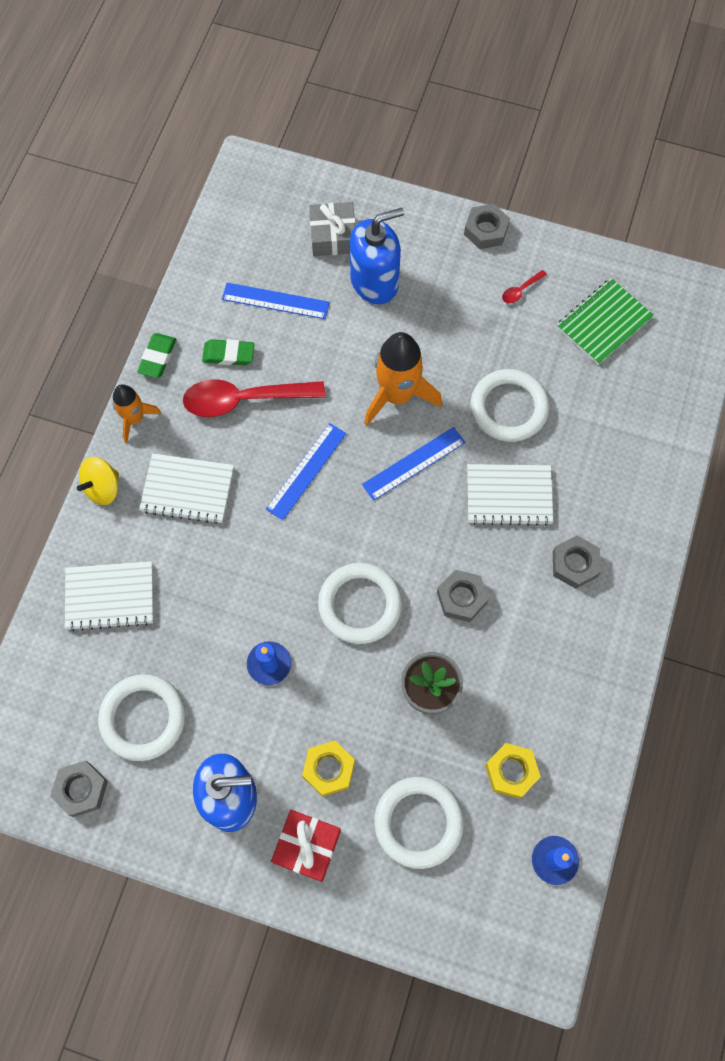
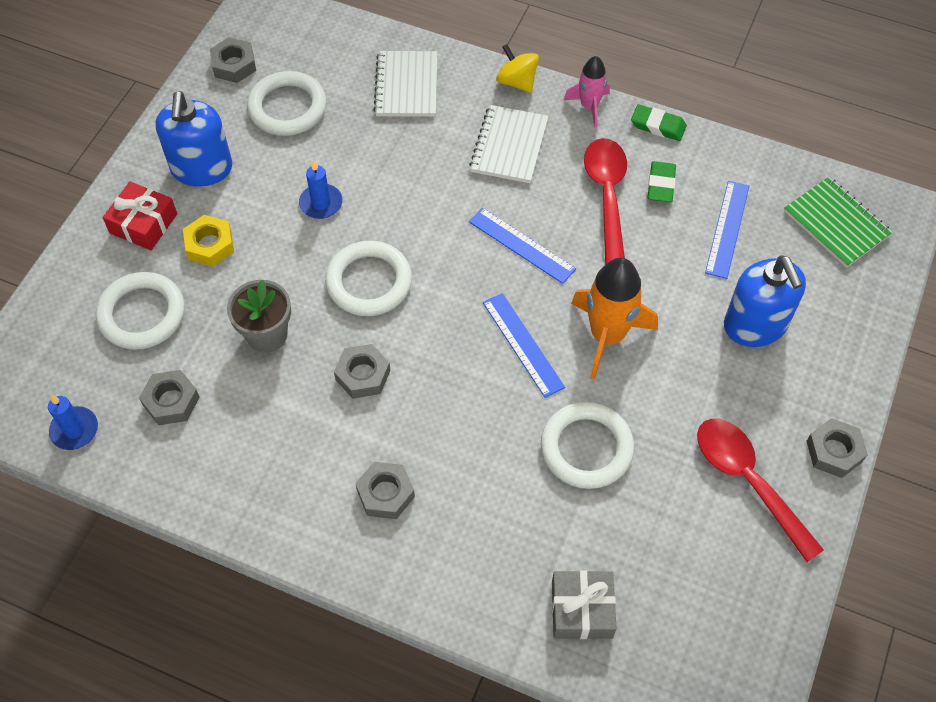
camera: 95 degrees right, 10 degrees down
orange rocket [112,384,161,443] -> pink rocket [564,56,610,127]
grey gift [309,202,356,256] -> grey gift moved to [552,571,617,639]
white notebook [467,464,554,526] -> none
yellow nut [485,743,541,799] -> grey nut [139,370,200,425]
red spoon [502,270,547,303] -> red spoon [697,419,824,562], size x2.45
green notebook [557,278,654,365] -> green notebook moved to [784,177,893,268]

